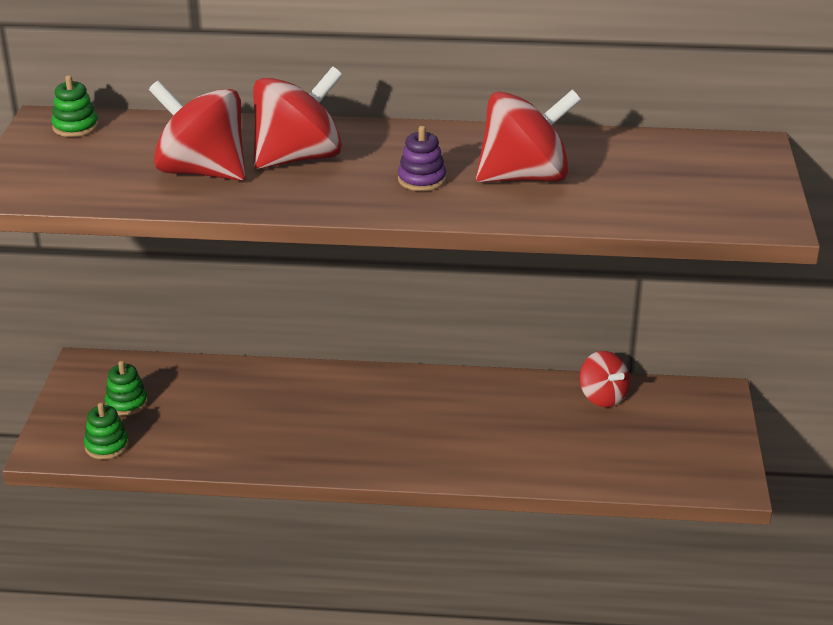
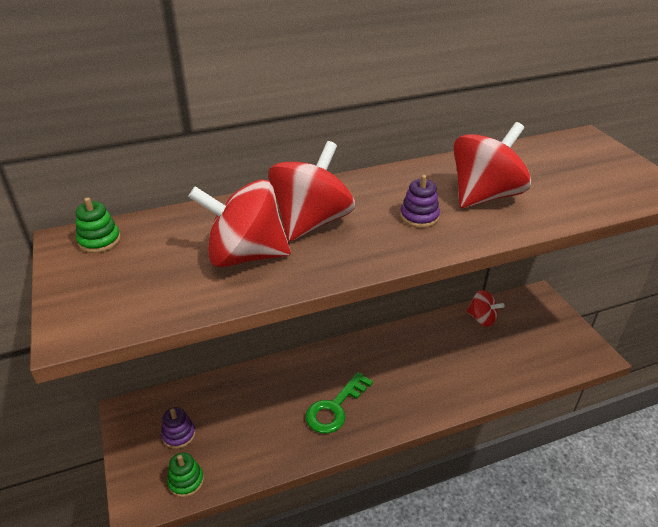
camera: 25 degrees left, 5 degrees up
green stacking toy [105,361,148,416] -> purple stacking toy [161,407,195,449]
none -> green key [306,372,373,434]

